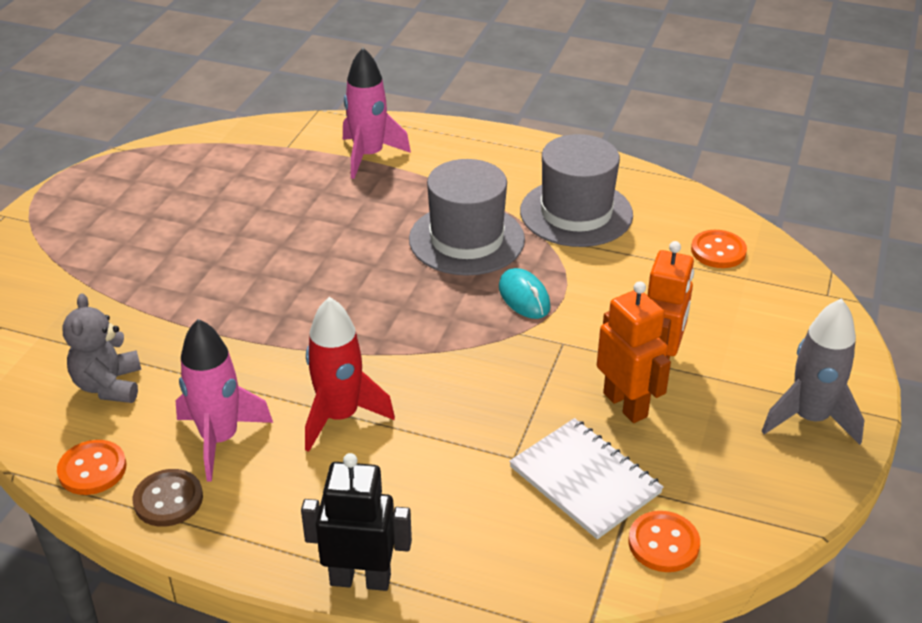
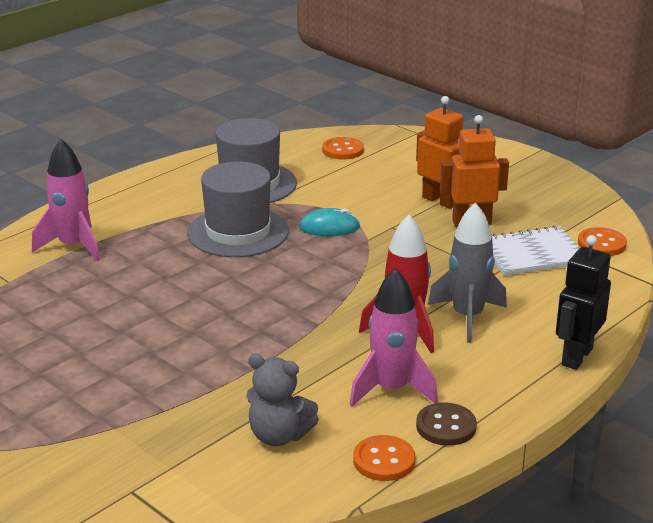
camera: 65 degrees left, 10 degrees down
grey rocket [761,298,864,445] -> grey rocket moved to [428,202,507,343]

